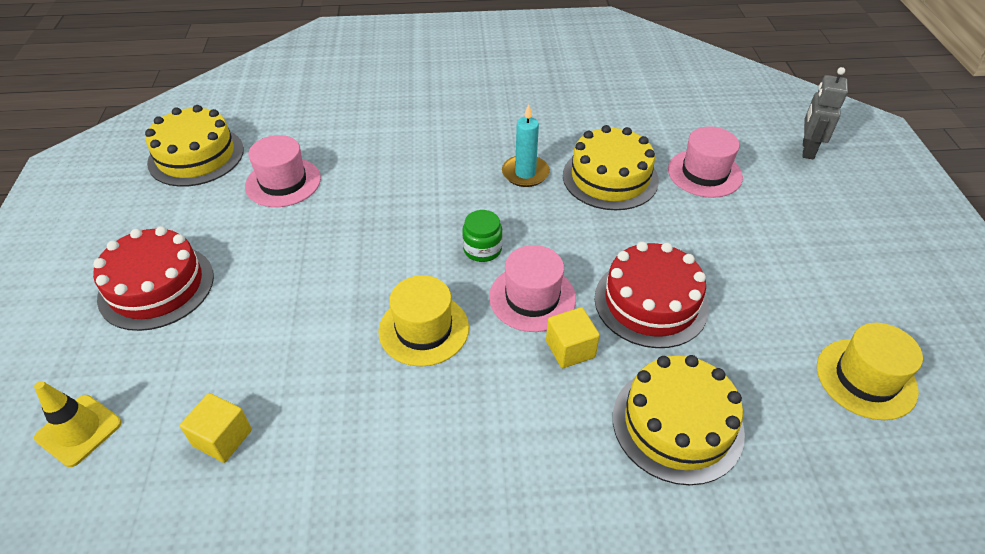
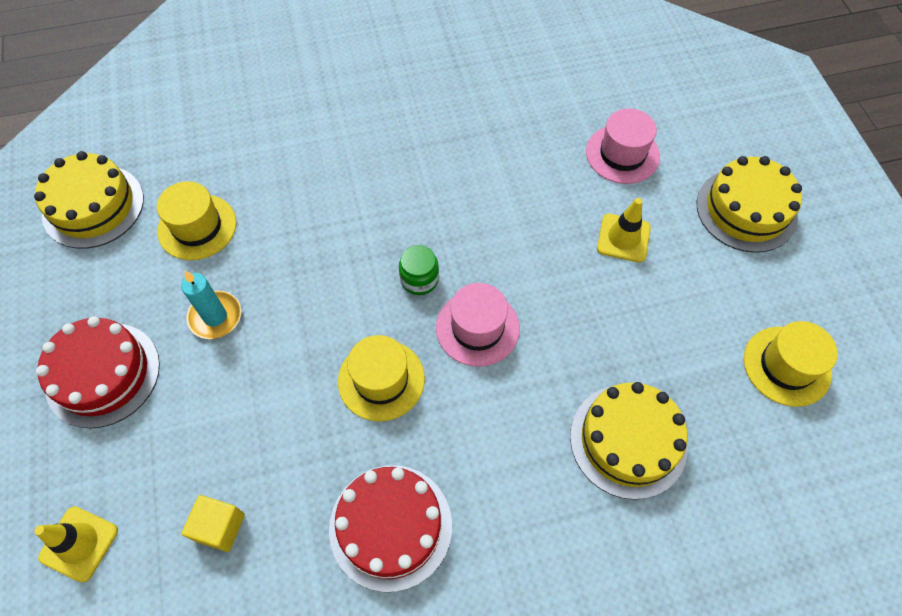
camera: 10 degrees left, 15 degrees up
pink hat [245,135,321,207] -> yellow hat [157,181,236,260]
turquoise candle [502,104,550,187] -> turquoise candle moved to [181,271,241,339]
yellow cube [546,307,600,368] -> none
yellow cake [563,125,659,210] -> yellow cake moved to [697,156,802,253]
red cake [595,242,709,348] -> red cake moved to [329,465,452,592]
grey robot [803,67,848,159] -> none
none -> yellow traffic cone [597,198,651,262]

